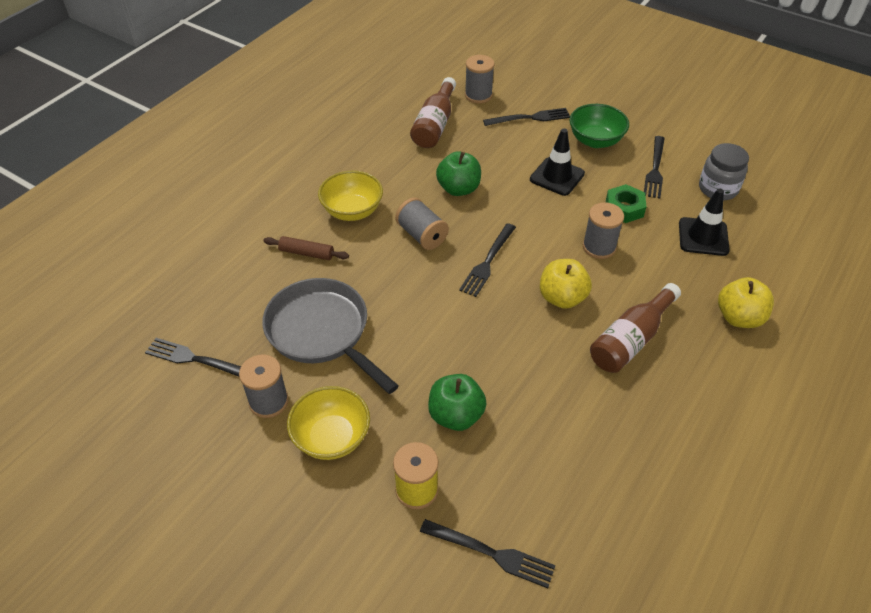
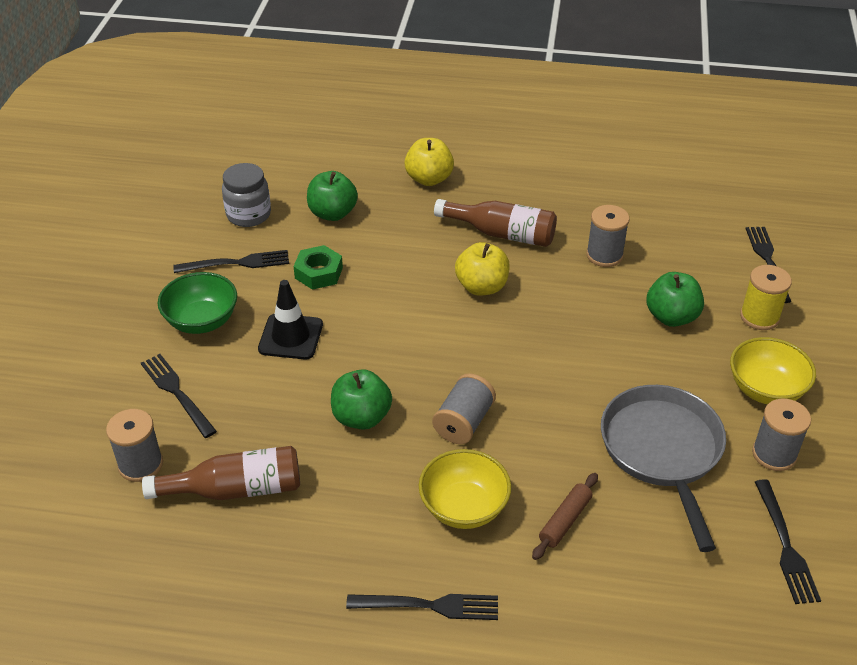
camera: 115 degrees left, 5 degrees down
grey pan [262,278,399,394] -> grey pan turned 150 degrees clockwise [601,385,726,552]
brown rolling pin [263,236,349,260] -> brown rolling pin turned 45 degrees clockwise [532,473,598,560]
black fork [459,223,516,297] -> black fork moved to [346,594,498,620]
grey spool [583,202,624,259] -> grey spool moved to [586,205,630,267]
black traffic cone [679,188,730,256] -> green apple [307,171,358,221]

